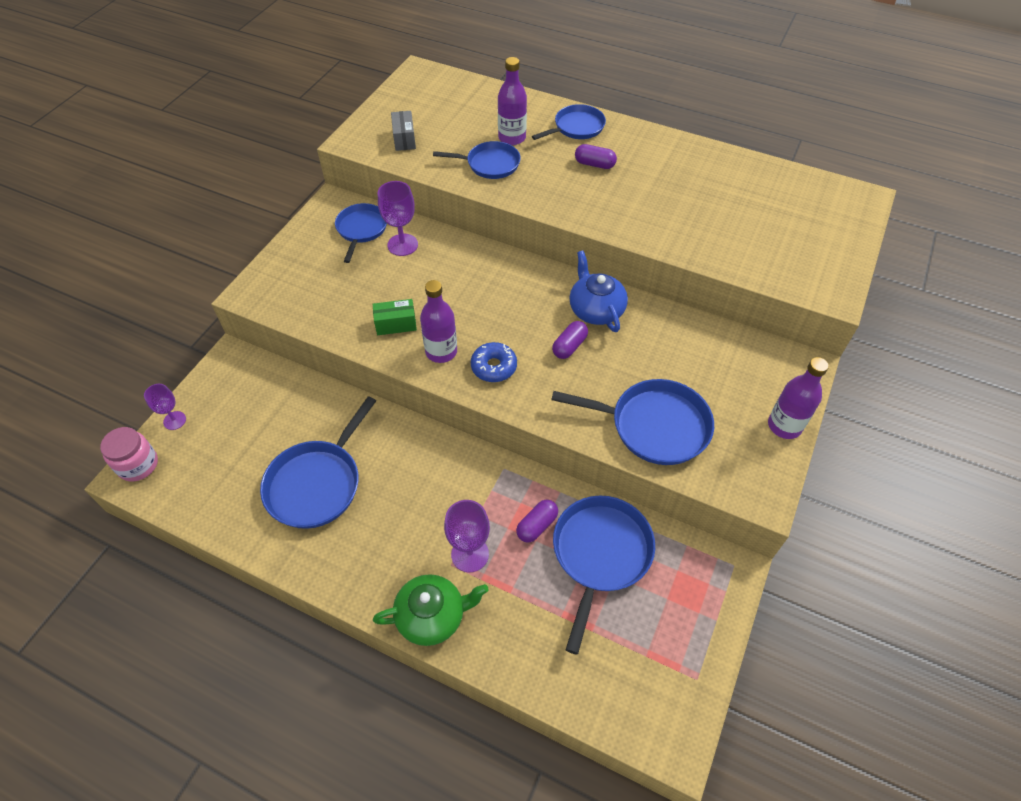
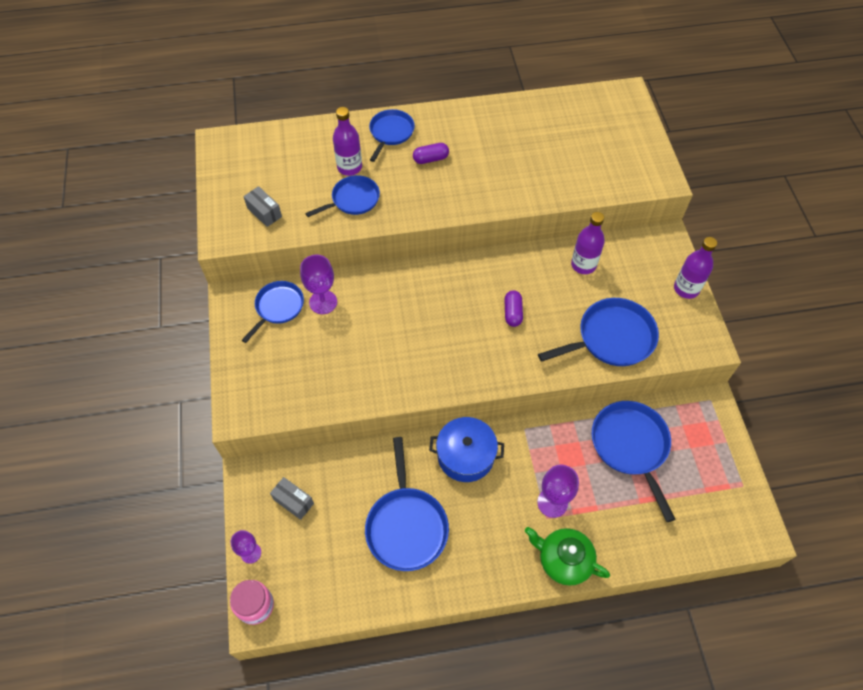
camera: 35 degrees left, 5 degrees up
blue pan [335,203,387,263] -> blue pan turned 60 degrees clockwise [242,281,304,343]
green box [373,299,417,335] -> none
green teapot [373,574,489,646] -> green teapot turned 105 degrees counterclockwise [525,527,610,586]
purple bottle [420,280,457,363] -> purple bottle moved to [571,212,605,274]
blue donut [471,342,517,382] -> none
purple capsule [516,500,558,542] -> none
blue teapot [569,250,628,332] -> none
none -> grey box [270,477,314,520]
none -> blue pot [429,417,504,482]

